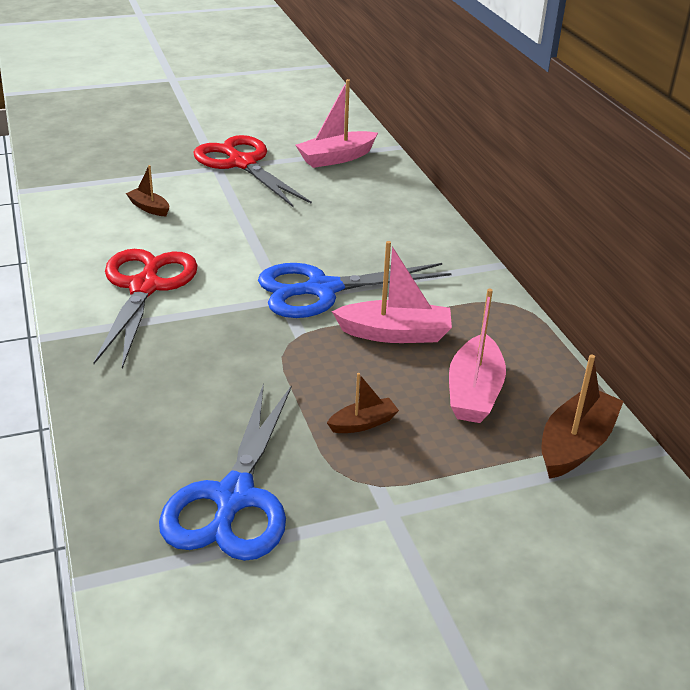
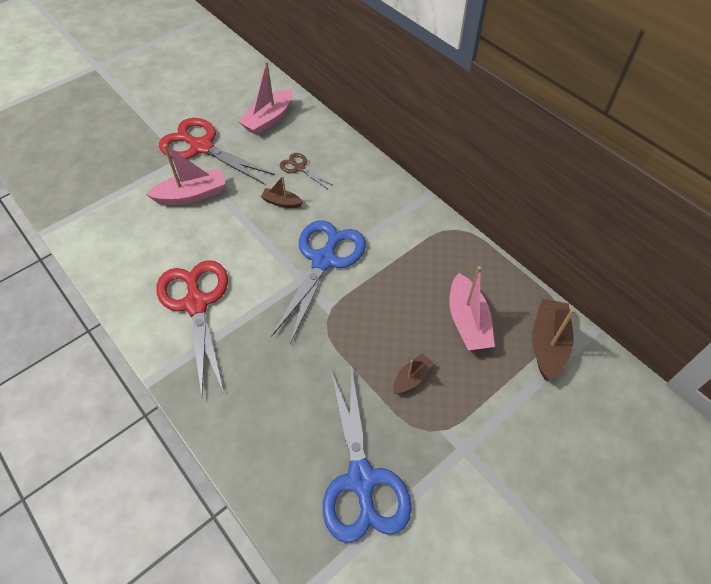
camera: 20 degrees left, 20 degrees up
brown boat [126,165,169,216] -> brown boat moved to [261,176,303,208]
blue scissors [258,263,452,318] -> blue scissors turned 150 degrees clockwise [271,220,366,344]
pink boat [332,241,452,343] -> pink boat moved to [146,144,225,205]
none -> brown scissors [280,153,332,189]

